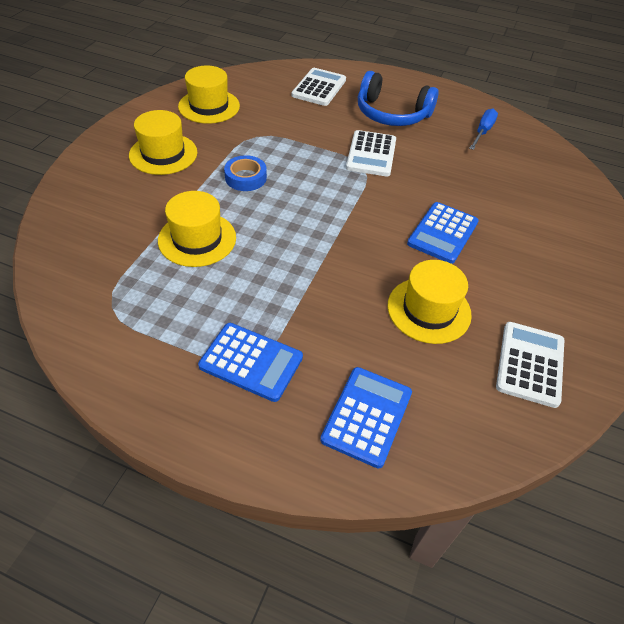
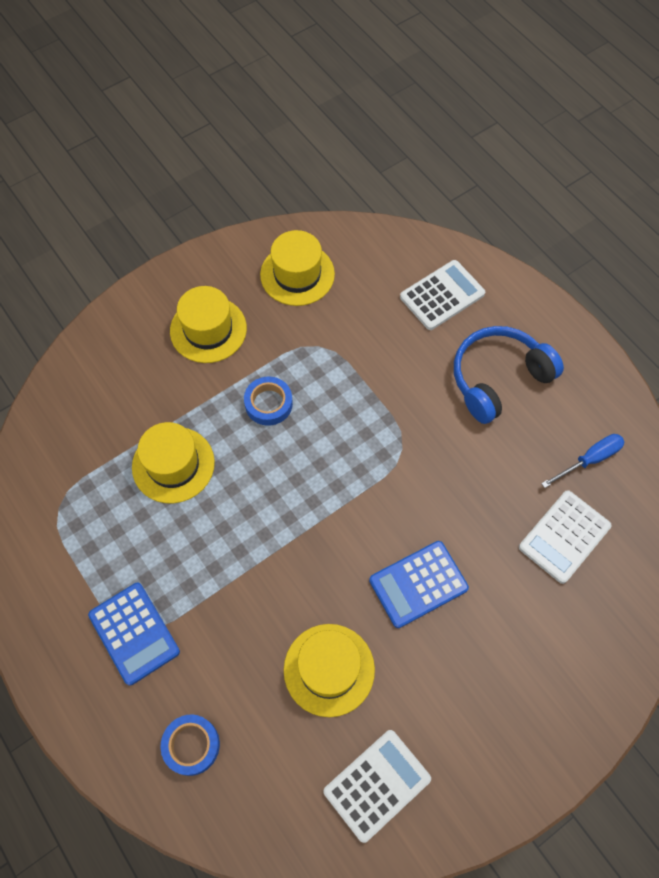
camera: 35 degrees right, 15 degrees up
blue calculator [320,367,412,469] -> blue tape [161,715,220,776]
white calculator [346,130,396,176] -> white calculator moved to [519,490,612,584]
blue headphones [358,71,439,126] -> blue headphones turned 90 degrees clockwise [454,326,564,424]

